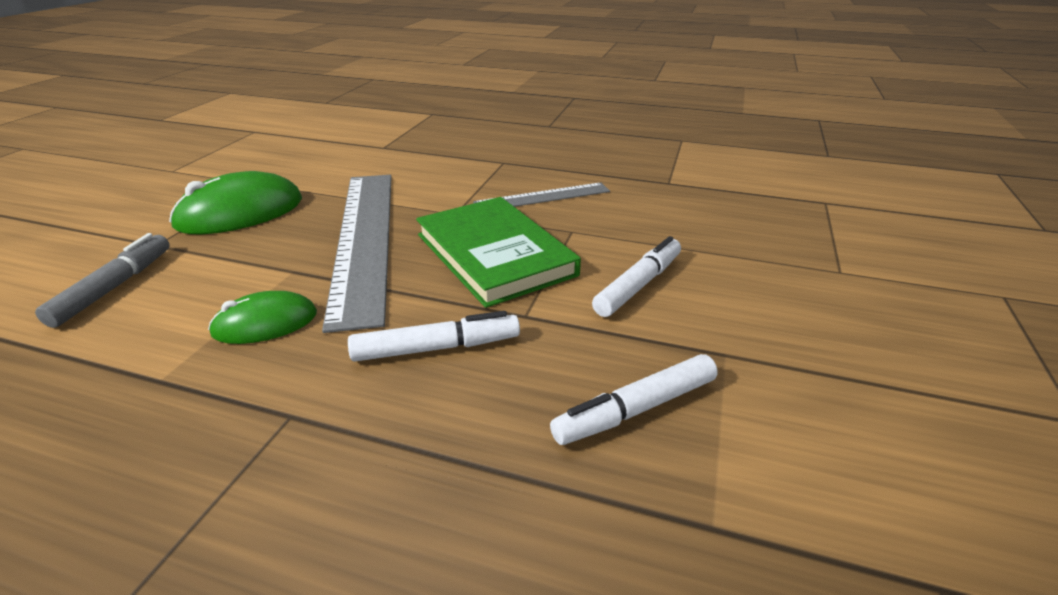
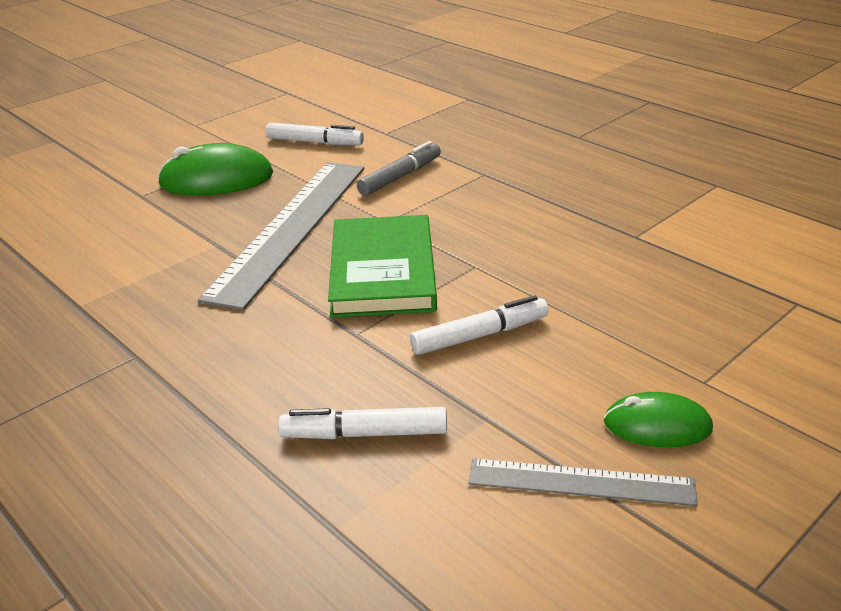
camera: 30 degrees right, 0 degrees up
grey marker [35,233,170,328] -> grey marker moved to [357,141,441,196]
green mouse [208,291,317,344] -> green mouse moved to [604,392,713,447]
white marker [348,311,520,362] -> white marker moved to [266,122,364,145]
grey ruler [473,182,610,207] -> grey ruler moved to [468,458,698,506]

